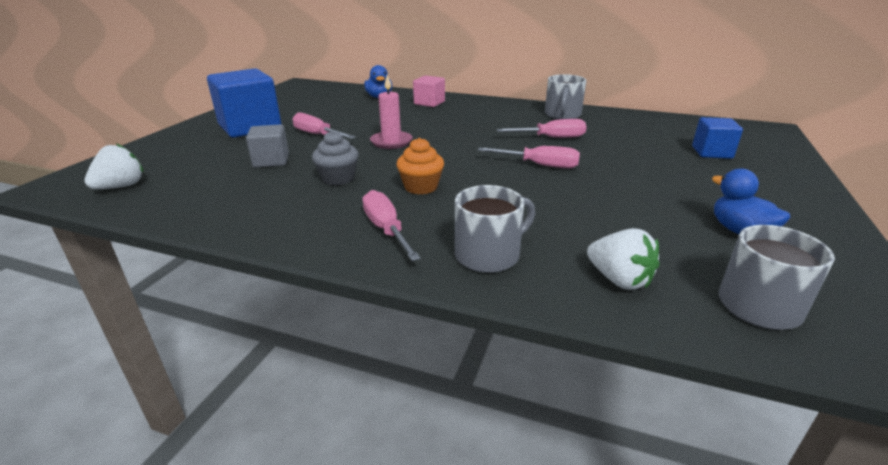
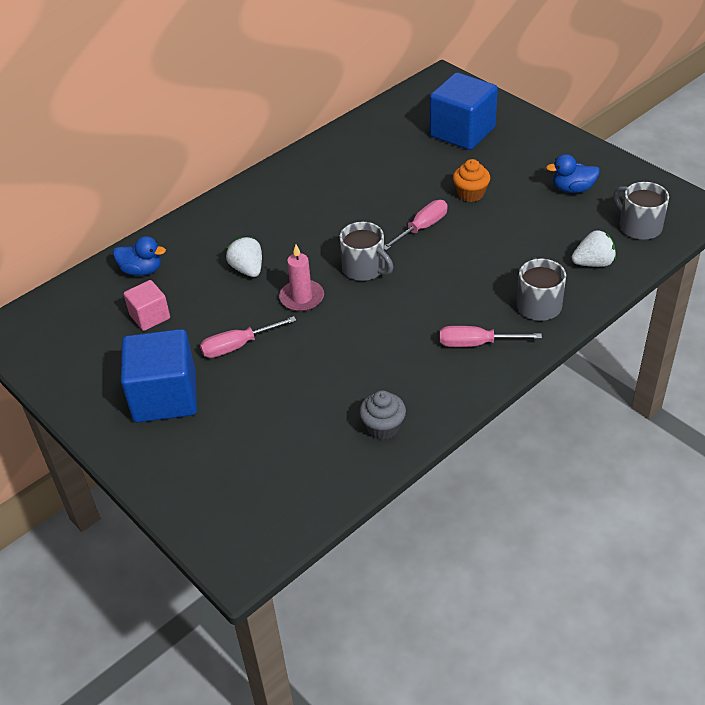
camera: 60 degrees left, 15 degrees up
white strawberry [85,143,143,189] -> white strawberry moved to [226,237,262,277]
grey cube [246,124,289,168] -> none
grey cupcake [312,130,359,185] -> grey cupcake moved to [359,390,406,440]
orange cupcake [396,138,444,195] -> orange cupcake moved to [453,159,490,202]
pink cube [413,75,445,107] -> pink cube moved to [124,280,170,331]
pink screwdriver [497,119,587,138] -> none
grey mug [545,74,586,119] -> grey mug moved to [339,222,393,281]
blue cube [692,117,743,159] -> blue cube [430,72,498,150], size x1.85

